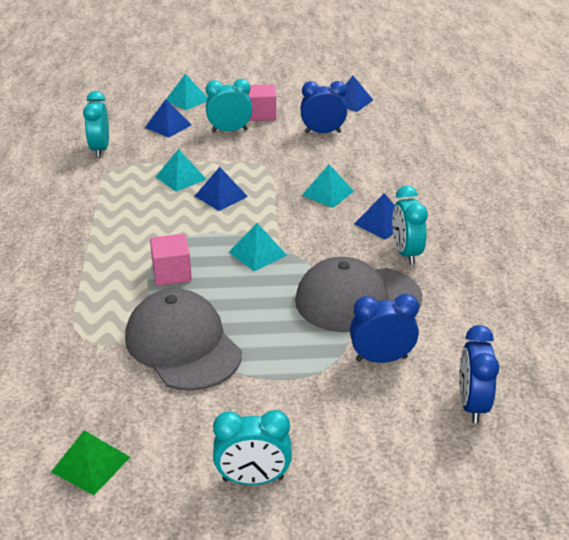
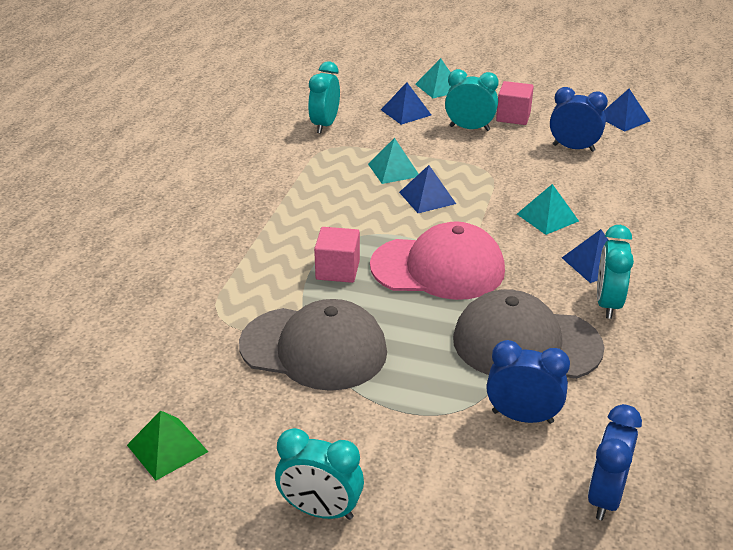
camera: 20 degrees right, 0 degrees up
grey cap [125,289,242,391] -> grey cap turned 120 degrees clockwise [239,299,387,391]
turquoise pyramid [229,223,287,271] -> pink cap [370,221,505,300]

